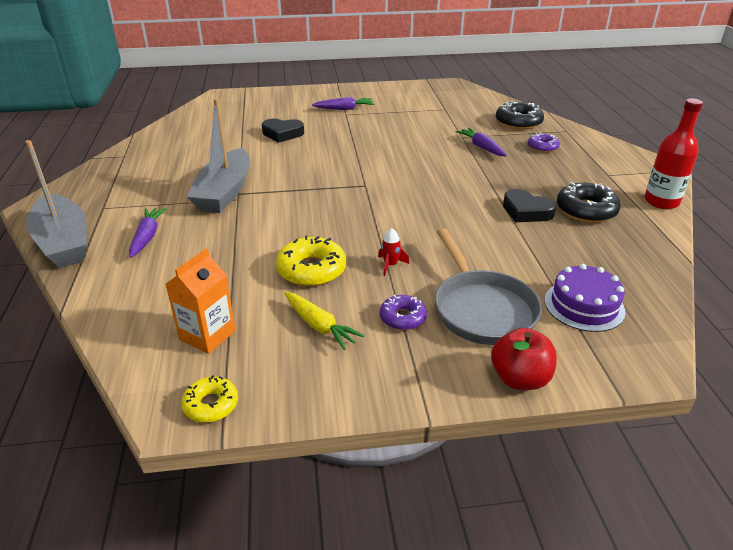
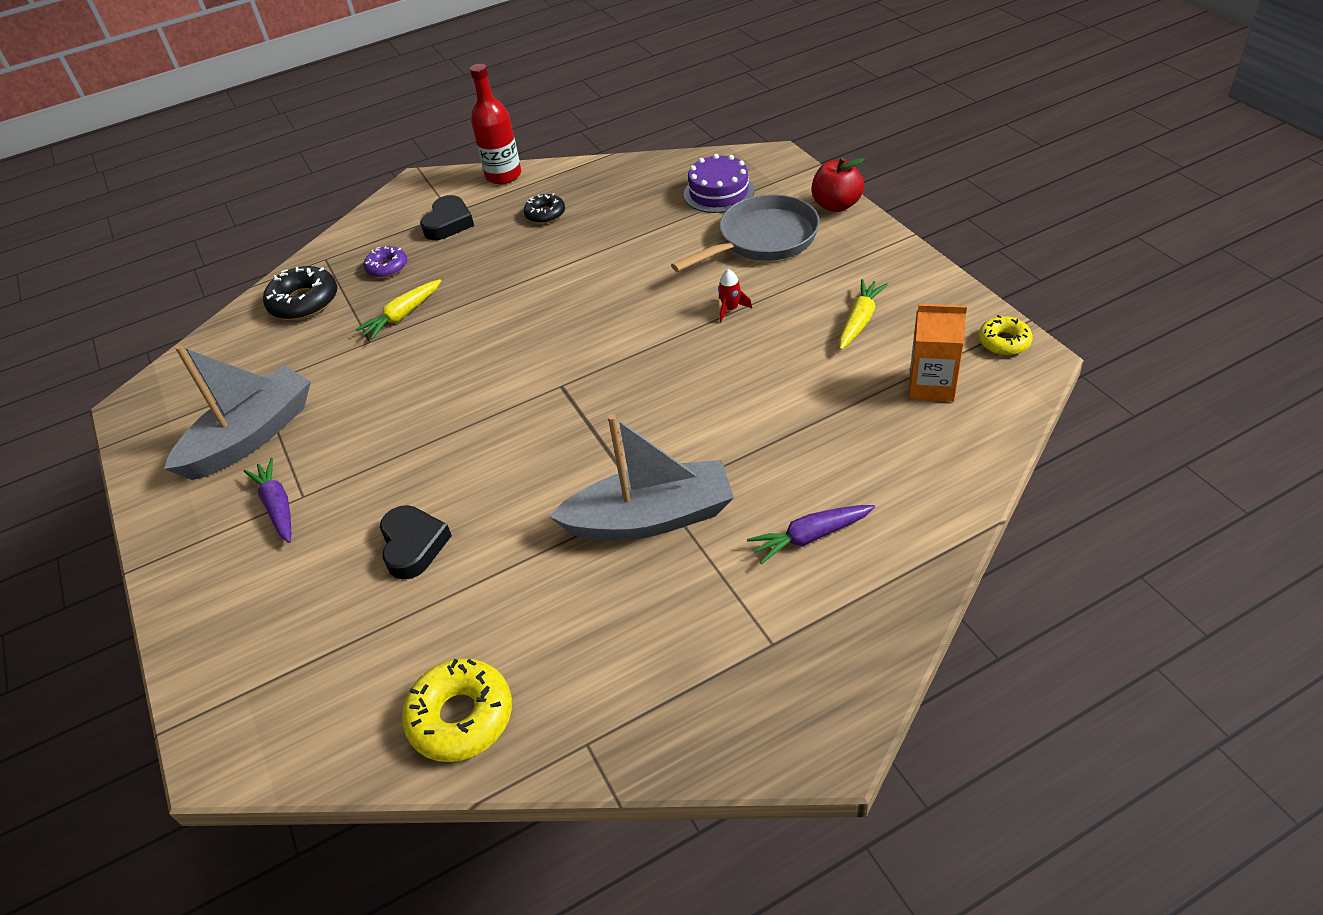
camera: 105 degrees left, 10 degrees up
grey boat [25,140,87,268] -> grey boat moved to [164,345,311,480]
yellow donut [276,235,346,287] -> yellow donut moved to [402,659,512,762]
purple donut [380,295,427,330] -> none
purple carrot [455,128,507,156] -> yellow carrot [355,279,442,340]
black heart [503,189,556,222] -> black heart moved to [420,195,474,240]
black donut [557,182,621,223] -> black donut [524,193,565,224], size x0.61

